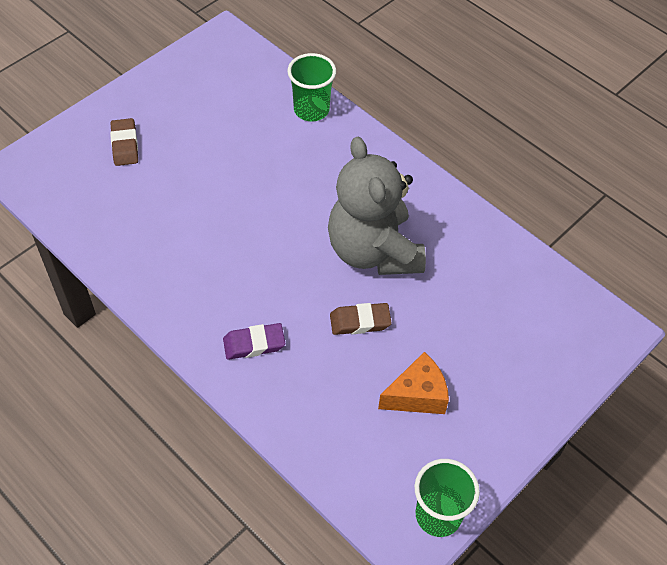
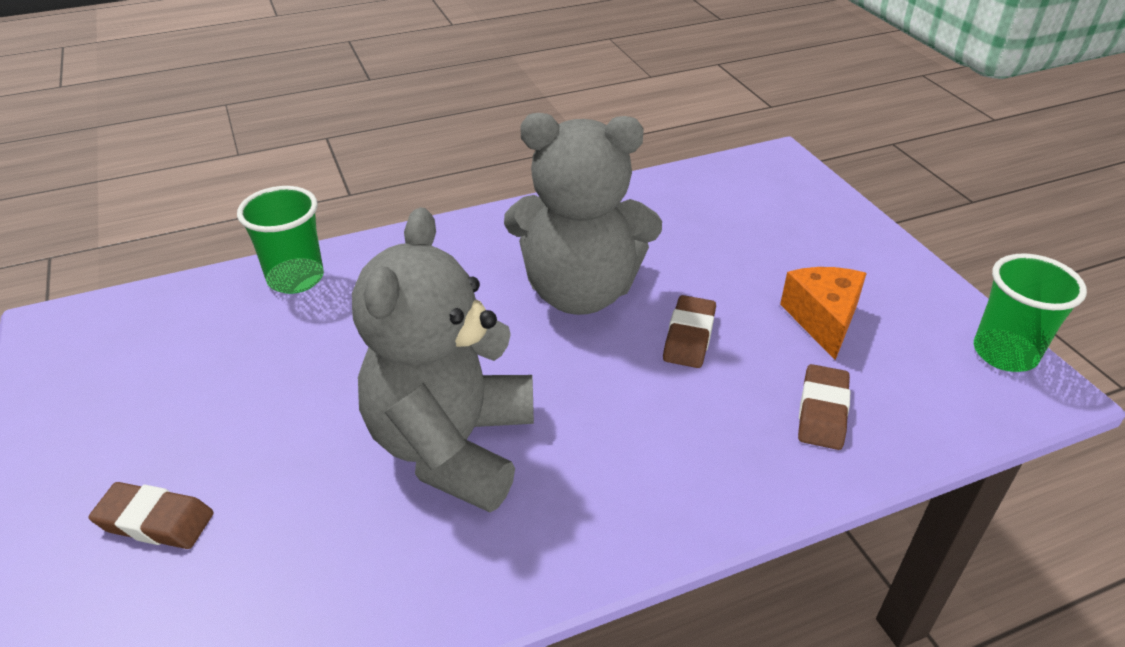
camera: 65 degrees left, 15 degrees down
purple eraser [223,323,285,360] -> none
none -> grey teddy bear [352,207,534,512]
none -> brown eraser [798,364,850,450]

